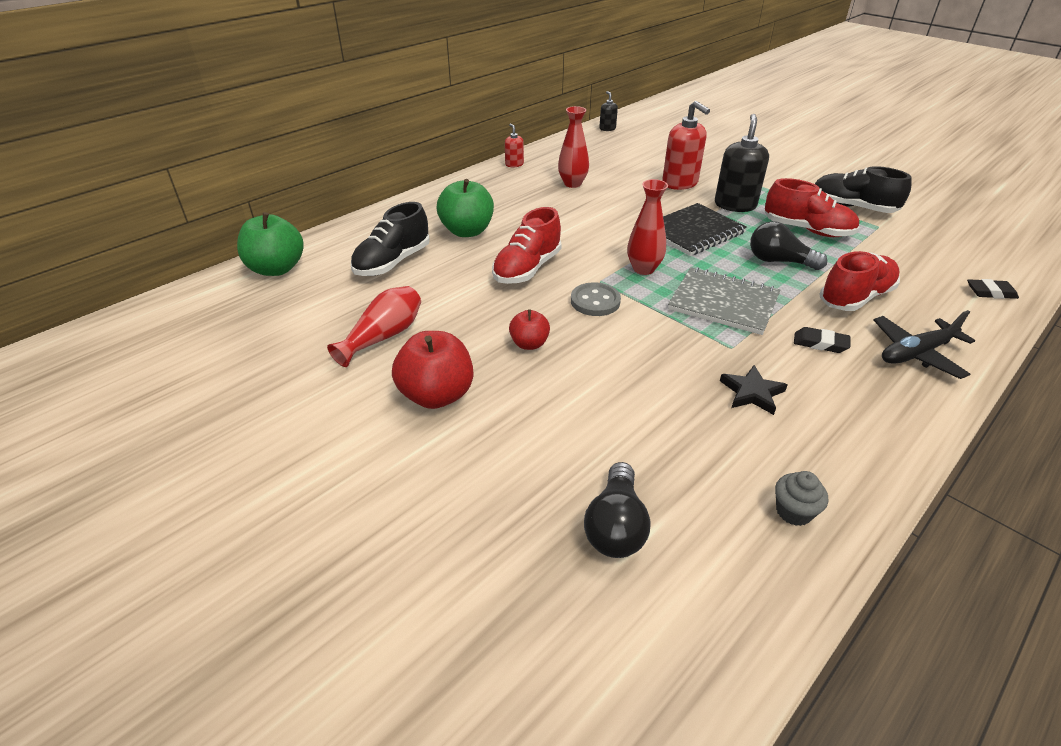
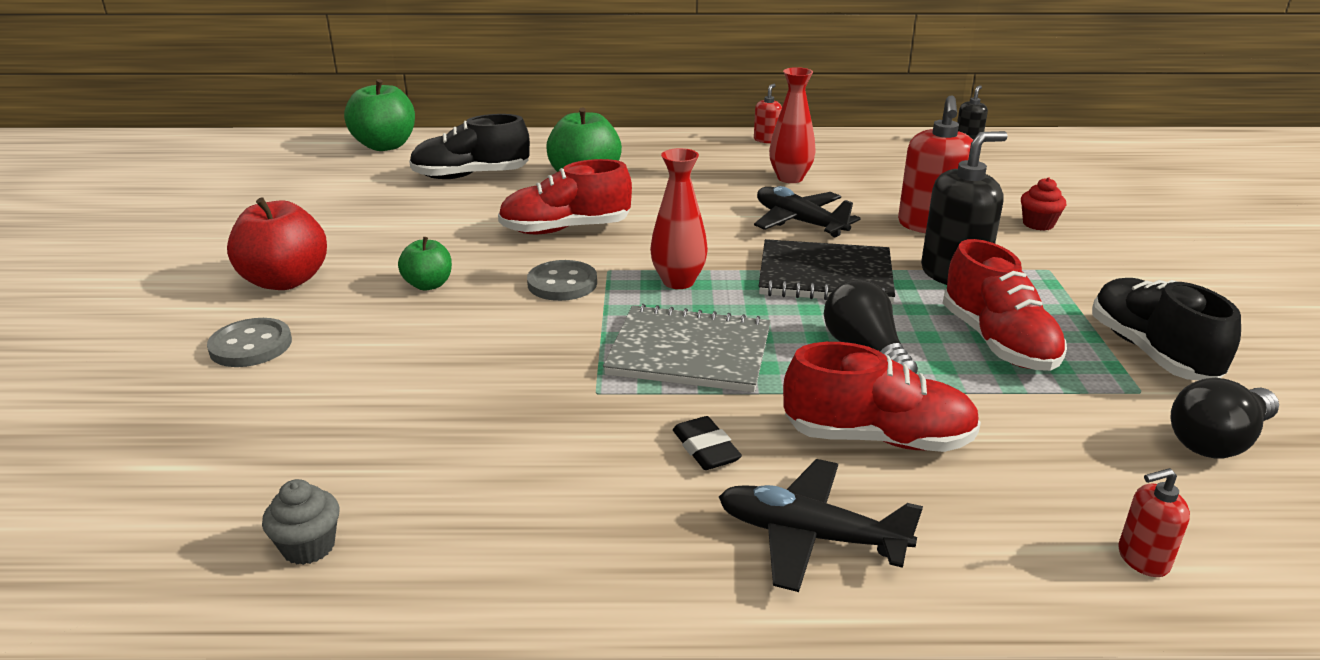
camera: 45 degrees right, 10 degrees down
red vase [327,286,421,367] -> none
red apple [509,309,550,350] -> green apple [398,237,452,290]
black light bulb [584,462,650,558] -> black light bulb moved to [1170,378,1279,458]
grey notebook [668,267,780,335] -> grey notebook turned 60 degrees counterclockwise [603,304,771,392]
black star [720,365,788,415] -> none
black eraser [967,279,1019,299] -> red soap dispenser [1118,468,1190,577]
none -> grey button [207,318,292,367]
none -> black plane [754,186,861,238]
none -> red cupcake [1021,177,1066,231]

